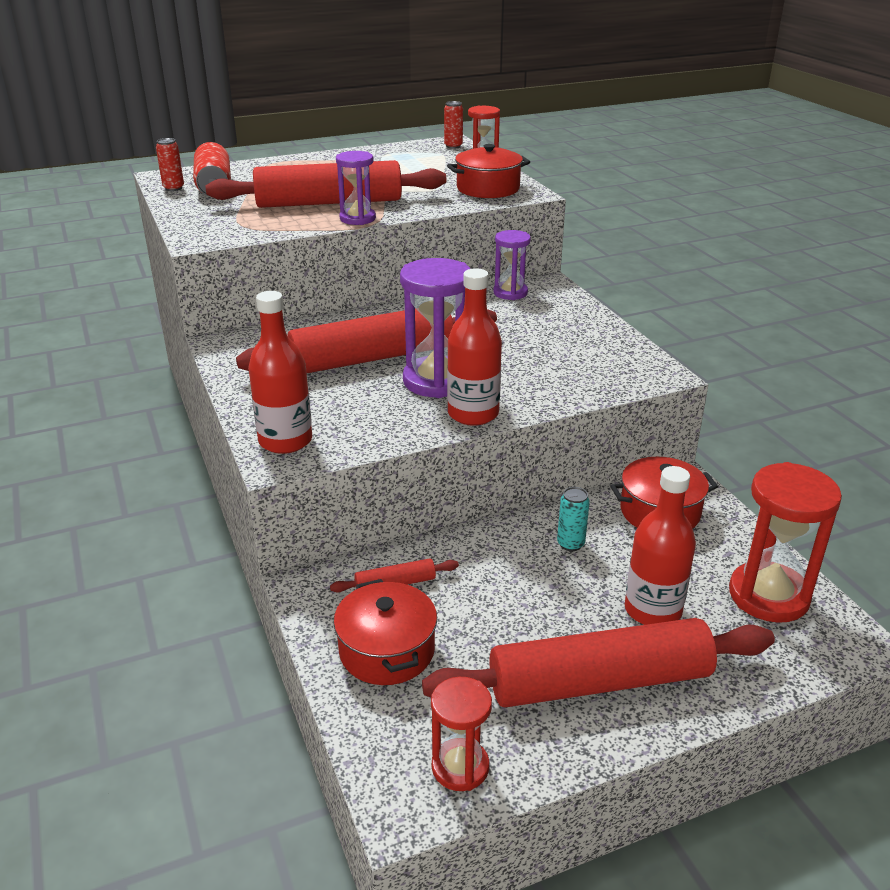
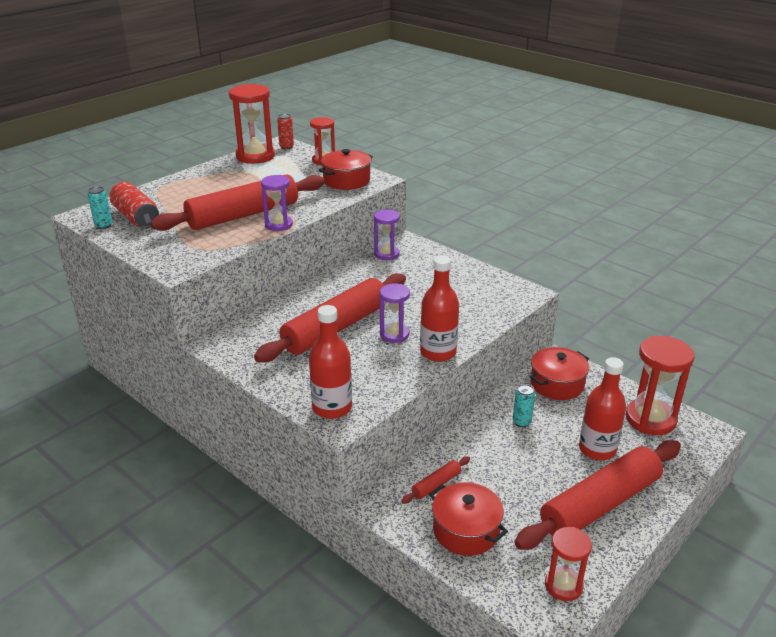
camera: 25 degrees left, 0 degrees up
red can [156,138,184,191] -> turquoise can [88,186,112,229]
purple hourglass [400,258,470,398] -> purple hourglass [379,283,410,343], size x0.60
none -> red hourglass [229,84,275,164]

